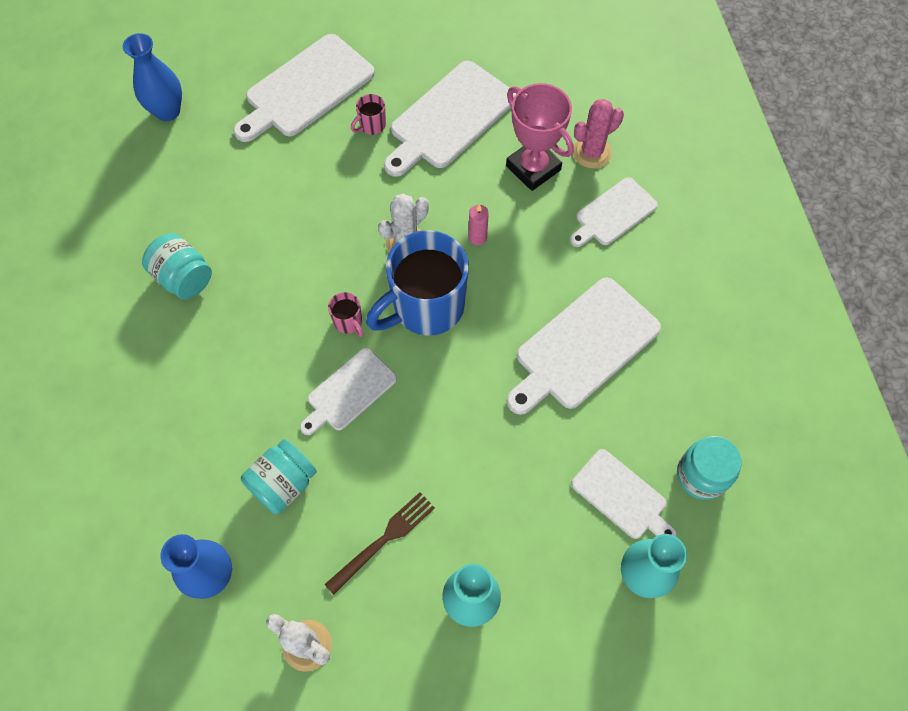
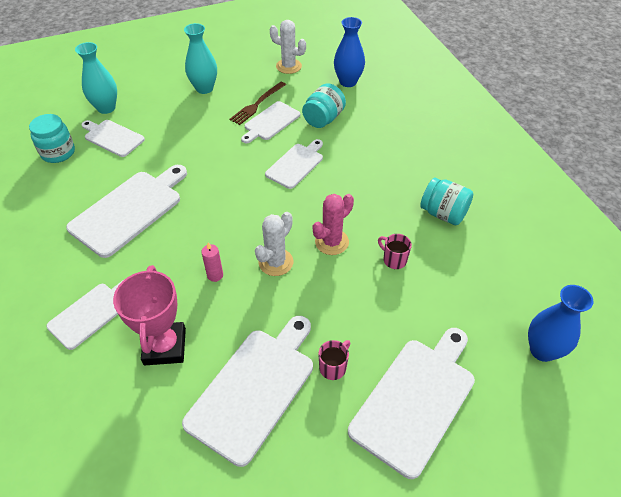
camera: 170 degrees right, 15 degrees down
pink mug [328,292,363,337] -> pink mug moved to [378,234,412,269]
blue mug [366,230,469,336] -> none
pink trophy [506,83,574,191] -> pink trophy turned 45 degrees clockwise [113,265,186,365]
pink cactus [573,99,624,168] -> pink cactus moved to [313,194,354,255]
none -> white cutting board [241,101,300,143]

